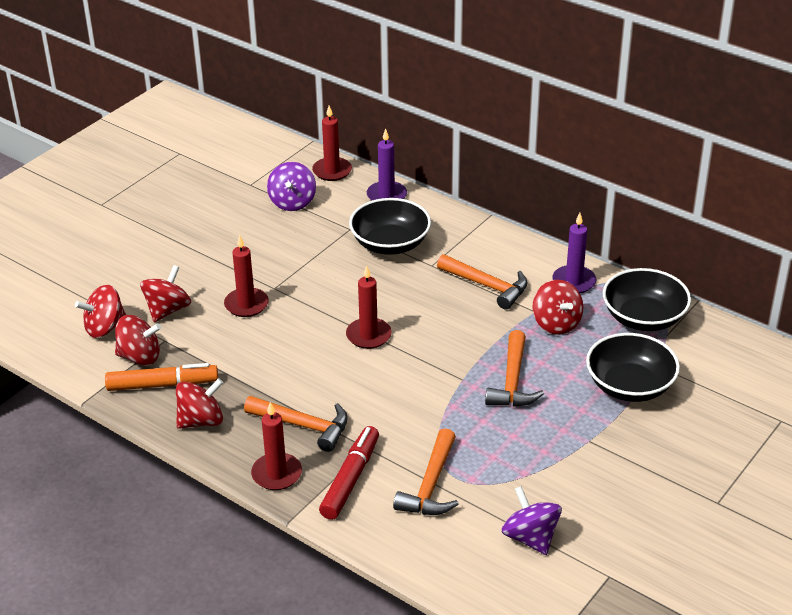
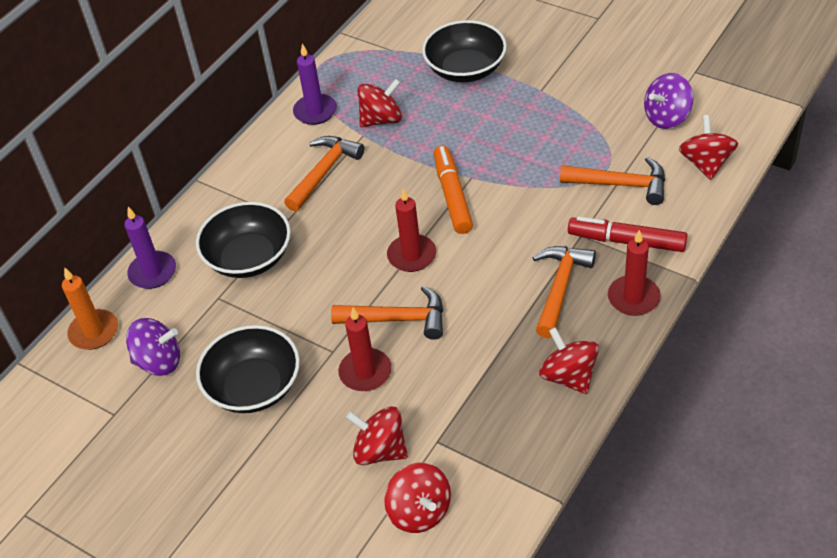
camera: 90 degrees left, 10 degrees up
orange marker [105,363,218,391] -> orange marker moved to [434,145,473,234]
red spinning top [115,315,161,366] -> red spinning top moved to [679,115,738,180]
red candle [312,106,352,181] -> orange candle [62,267,118,350]
orange hammer [485,330,544,407] -> orange hammer moved to [331,285,443,340]
black bowl [603,268,691,331] -> black bowl moved to [196,325,300,413]

